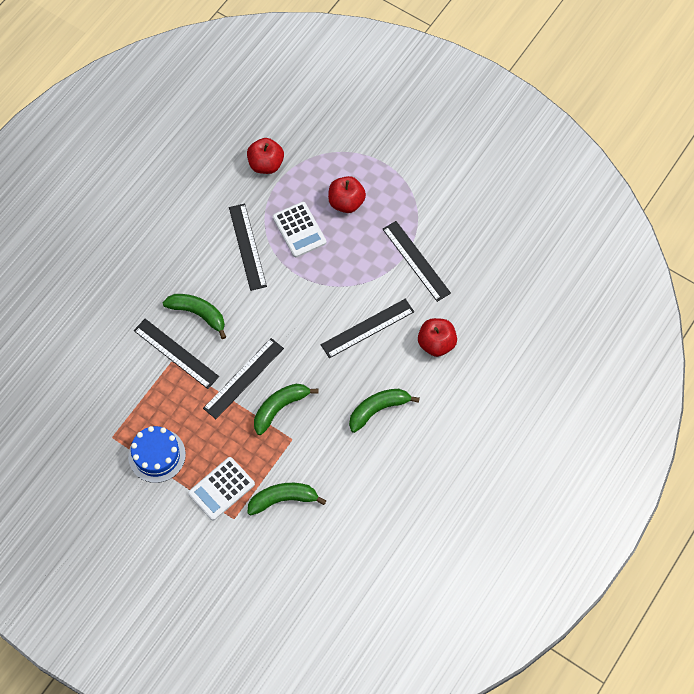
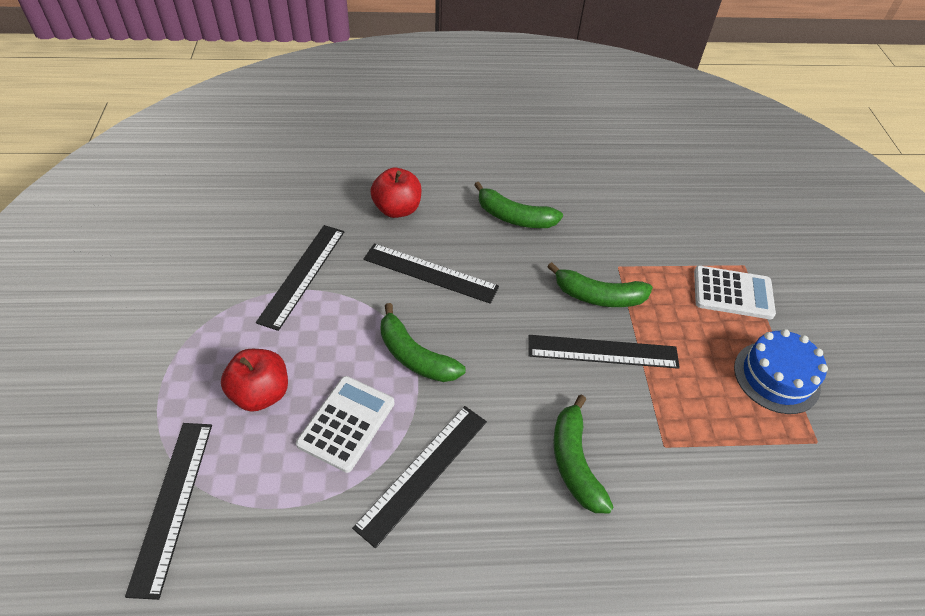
camera: 130 degrees left, 15 degrees down
black ruler [134,319,219,389] -> black ruler moved to [125,423,212,600]
red apple [247,138,284,174] -> none
green banana [247,483,327,516] -> green banana moved to [380,303,465,382]

